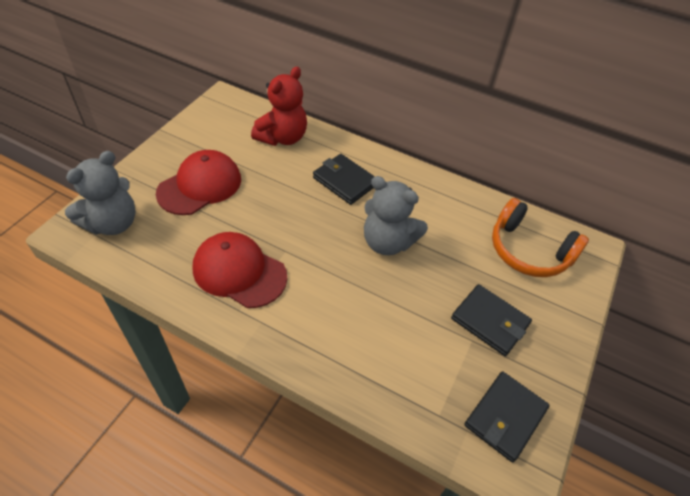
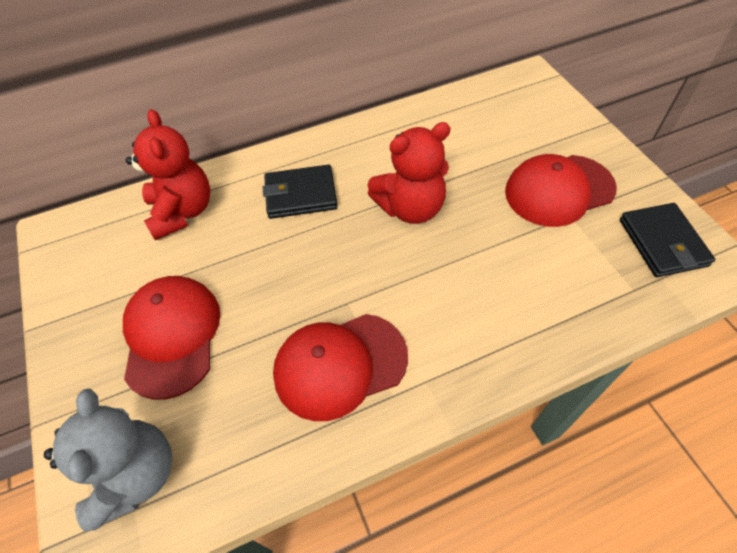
camera: 45 degrees left, 5 degrees up
grey teddy bear [364,176,428,255] -> red teddy bear [368,122,450,224]
black wallet [451,284,532,356] -> red cap [505,154,617,227]
orange headphones [492,198,589,277] -> none

